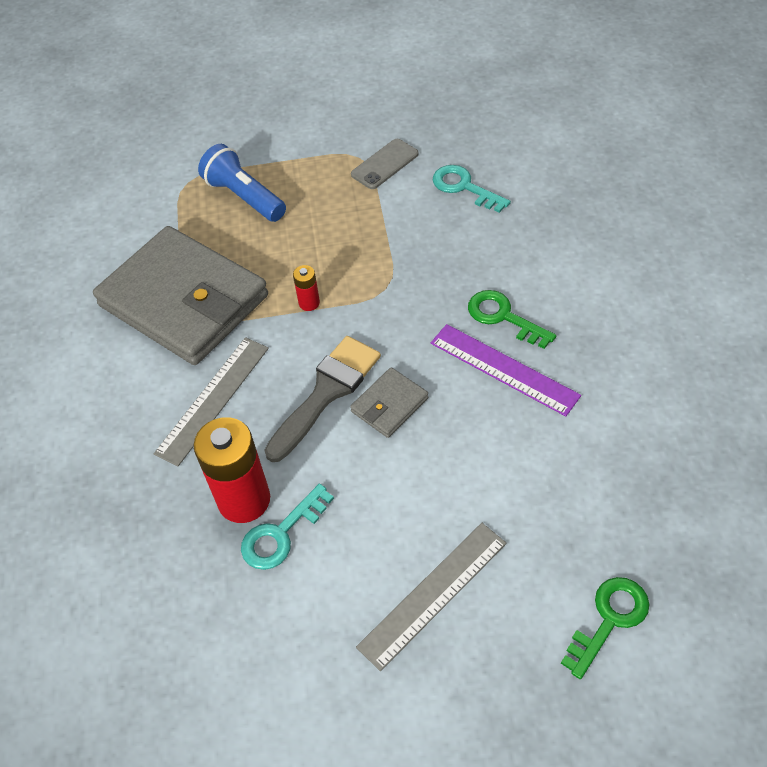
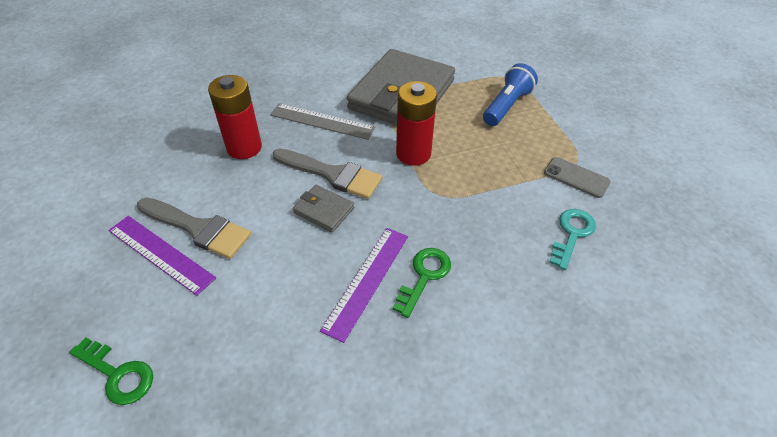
camera: 75 degrees right, 5 degrees down
turquoise key [241,483,334,570] -> none
red battery [293,265,320,311] -> red battery [396,81,437,166], size x2.18
grey ruler [356,523,507,671] -> purple ruler [108,216,216,296]
none -> grey brush [137,198,251,259]

